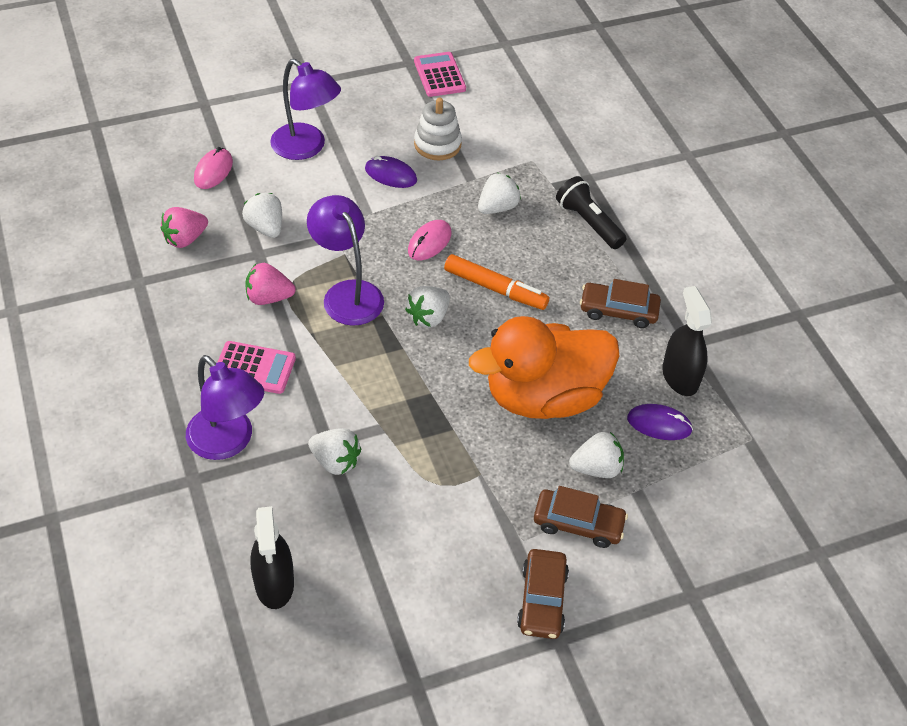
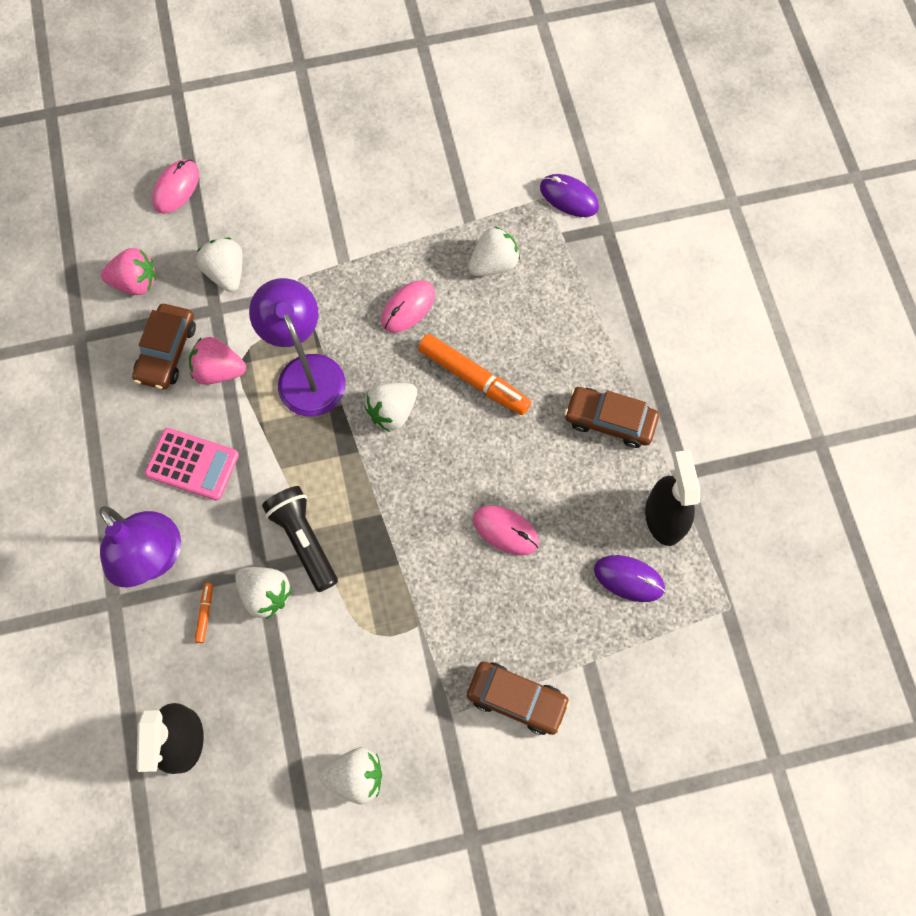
camera: 10 degrees right, 20 degrees up
pink strawberry [161,207,208,248] -> pink strawberry turned 150 degrees counterclockwise [101,248,156,295]
purple lamp [270,59,341,160] -> none
purple mouse [365,156,417,188] -> purple mouse moved to [540,174,599,217]
pink calculator [414,52,466,97] -> none
white stacking toy [414,98,462,160] -> none
orange duck [469,316,620,419] -> pink mouse [473,505,539,555]
brown car [517,549,569,639] -> brown car moved to [132,304,196,389]
black flashlight [556,176,627,249] -> black flashlight moved to [262,486,338,592]
white strawberry [569,432,624,478] -> white strawberry moved to [319,747,382,804]
none -> orange marker [195,583,213,643]

